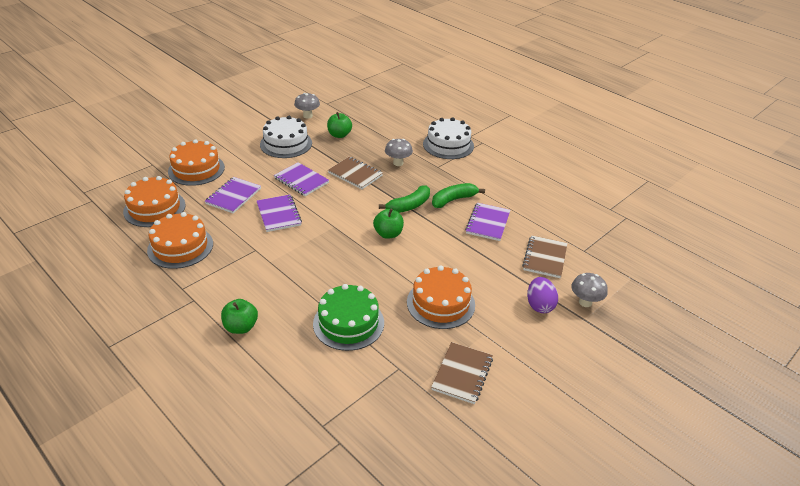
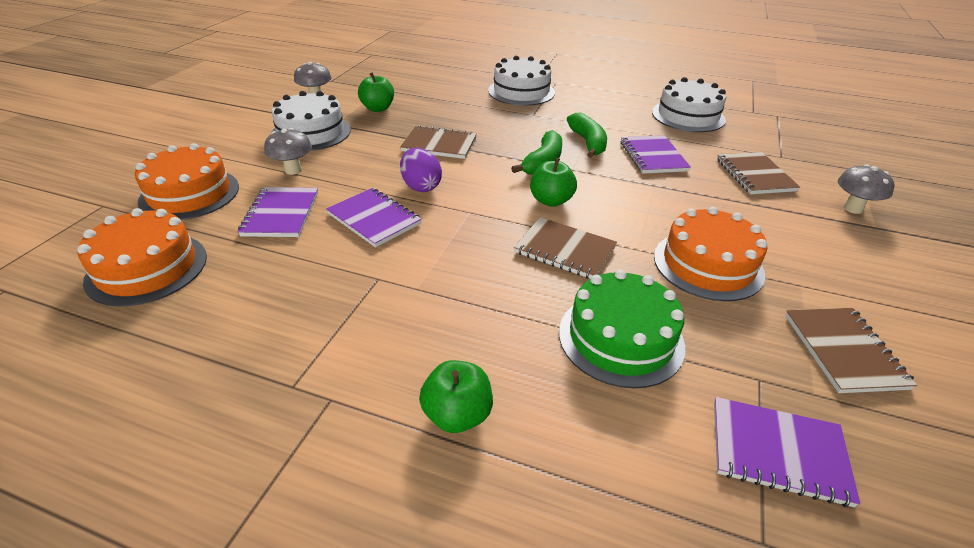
camera: 25 degrees left, 0 degrees up
orange cake [147,212,213,269] -> none
purple notebook [274,162,329,196] -> purple notebook moved to [714,397,861,507]
grey mushroom [385,139,413,166] -> grey mushroom moved to [264,128,312,175]
green banana [432,183,485,208] -> green banana turned 135 degrees clockwise [567,113,607,158]
purple egg [527,277,558,313] -> purple egg moved to [400,148,442,192]
none -> brown notebook [514,217,617,279]
none -> white cake [652,77,726,132]

